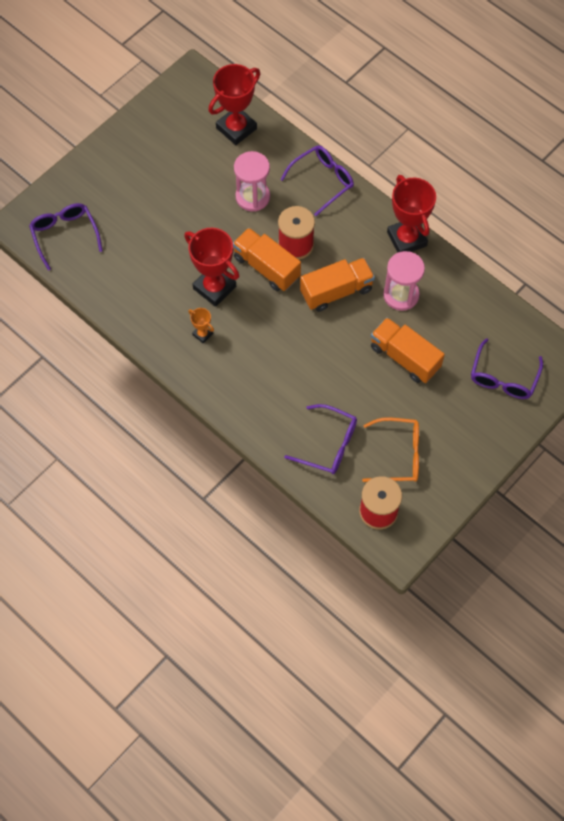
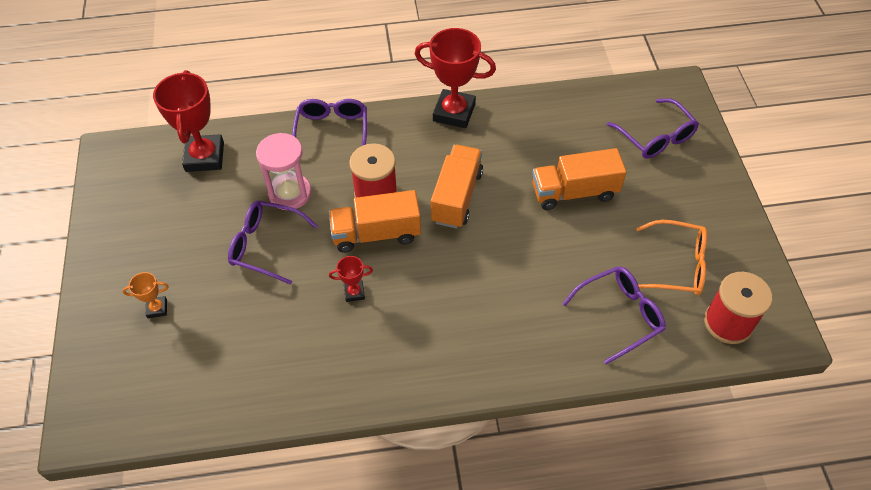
camera: 50 degrees left, 10 degrees down
purple glasses [29,203,103,271] -> purple glasses moved to [228,201,318,285]
red trophy [184,228,239,307] -> red trophy [329,256,373,302], size x0.47
orange trophy [188,308,214,344] -> orange trophy moved to [122,272,169,318]
orange glasses [362,418,419,482] -> orange glasses turned 60 degrees clockwise [636,220,707,295]
pink hourglass [383,251,425,311] -> none

